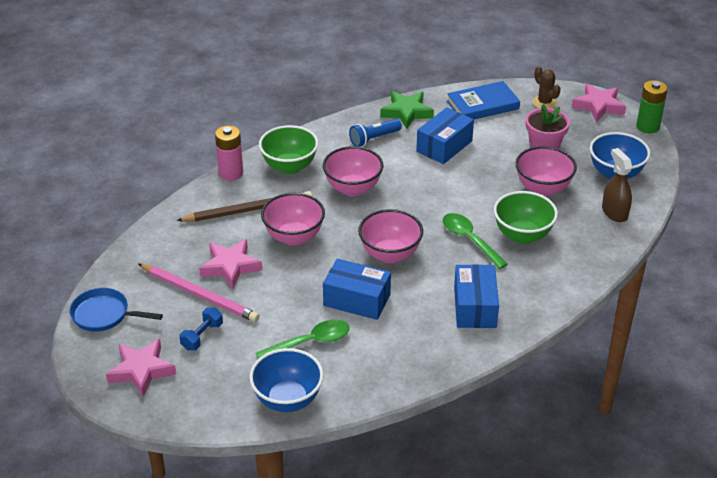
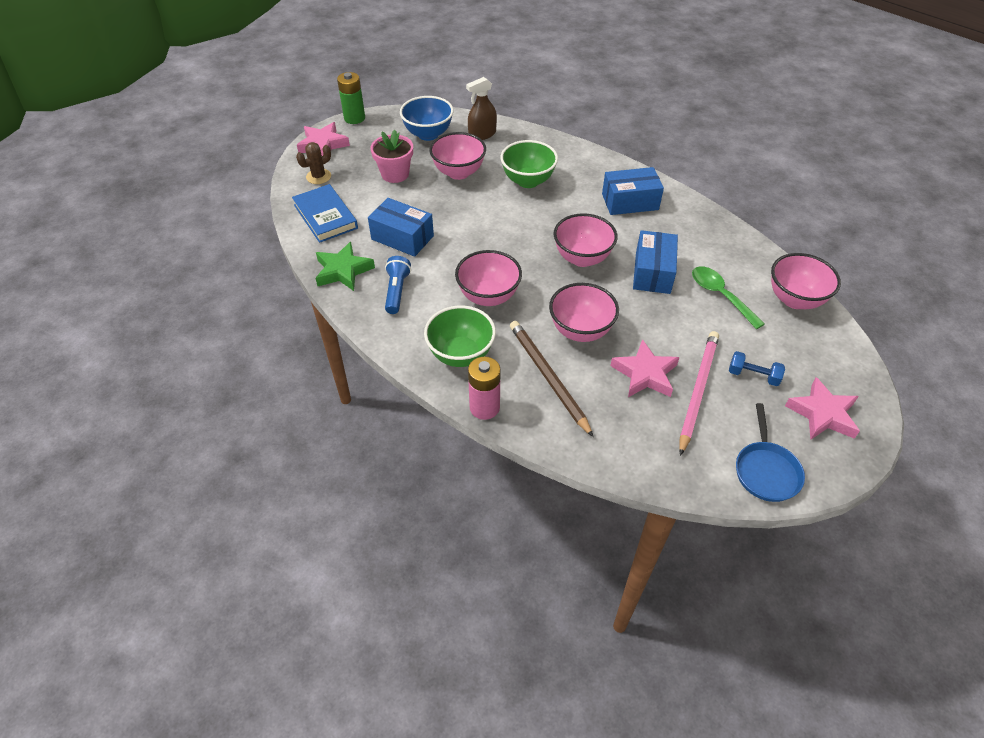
camera: 100 degrees left, 10 degrees up
blue bowl [249,348,324,412] -> pink bowl [771,253,841,309]
blue flashlight [349,119,402,147] -> blue flashlight turned 135 degrees counterclockwise [385,256,411,314]
green spoon [443,213,508,269] -> none

